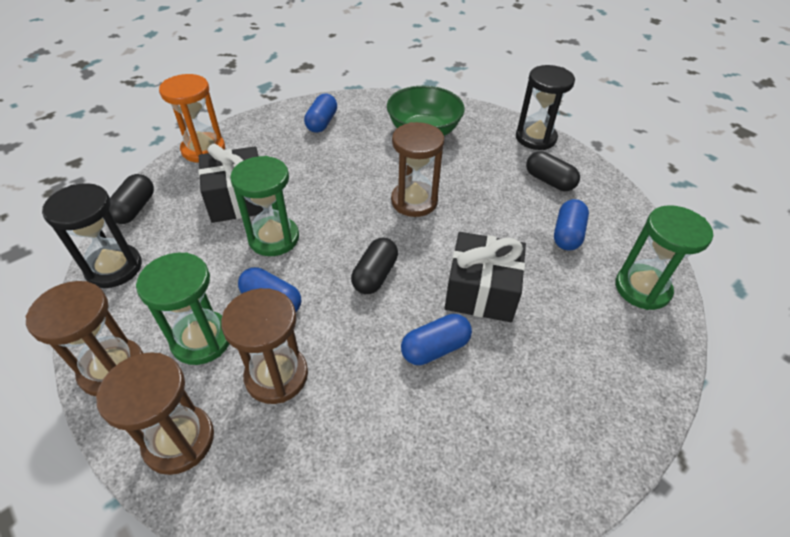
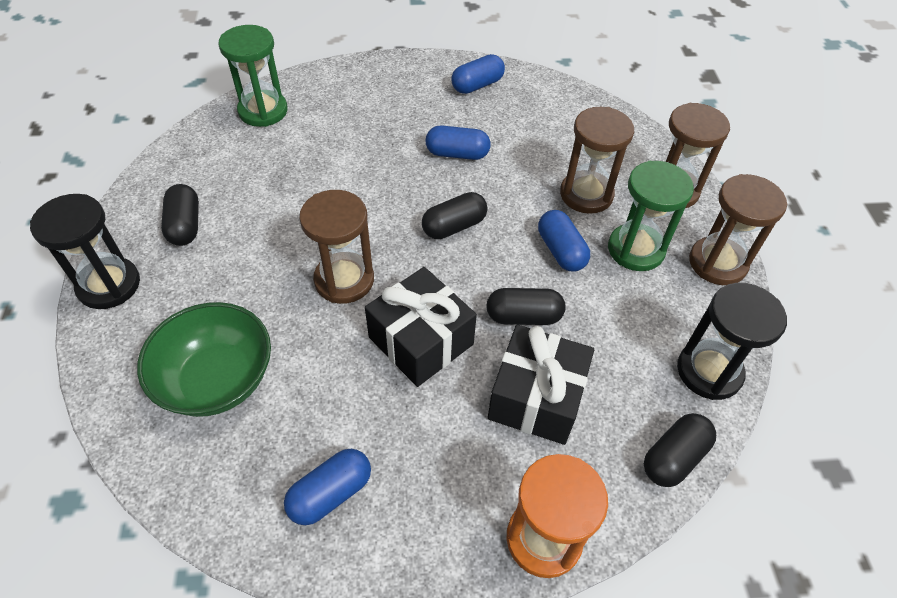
camera: 145 degrees left, 5 degrees up
green hourglass [230,156,299,256] -> black capsule [486,288,565,325]
black gift [445,232,526,322] -> black gift moved to [365,267,477,387]
blue capsule [554,199,589,251] -> blue capsule moved to [451,54,505,94]

